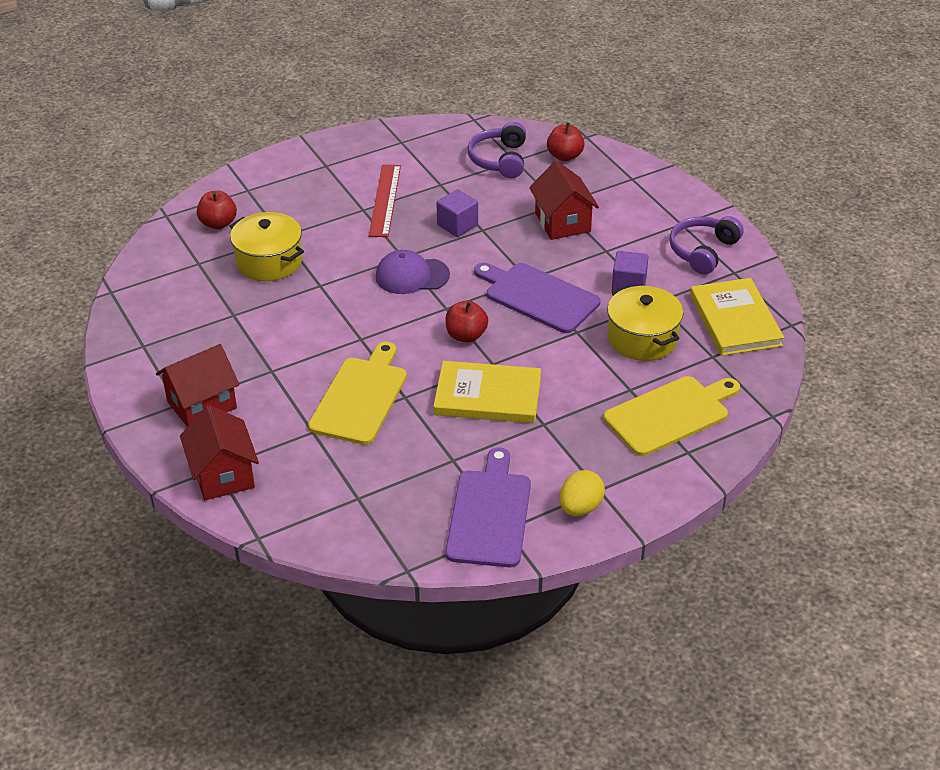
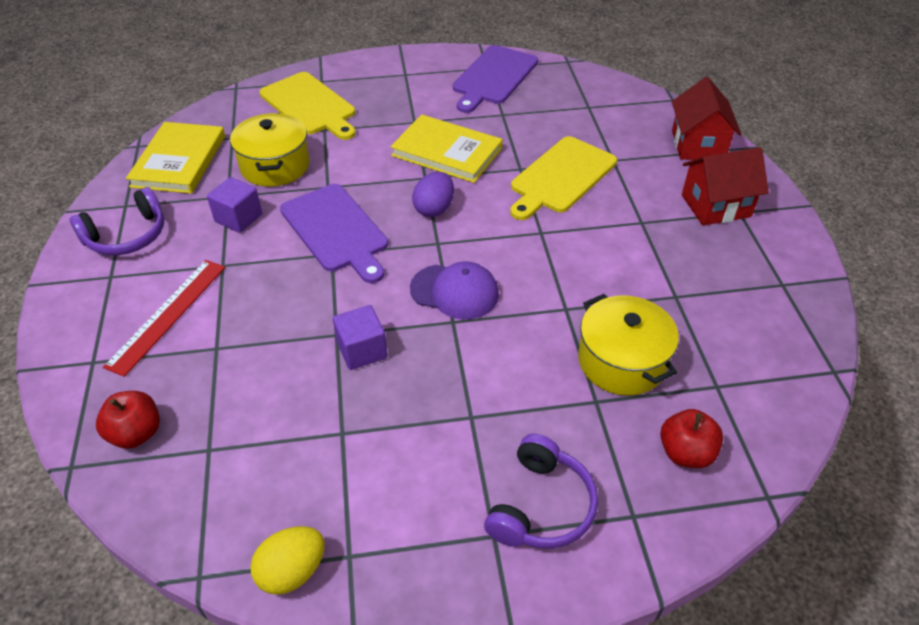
camera: 160 degrees left, 5 degrees up
red ruler [369,164,401,237] -> red ruler moved to [103,260,225,377]
red apple [445,300,488,343] -> purple egg [412,172,454,217]
purple headphones [467,122,526,178] -> purple headphones moved to [484,434,598,549]
red house [529,161,599,240] -> none
yellow egg [560,470,605,516] -> yellow egg moved to [250,526,325,595]
yellow cutting board [603,376,740,456] -> yellow cutting board turned 120 degrees counterclockwise [259,72,356,140]

